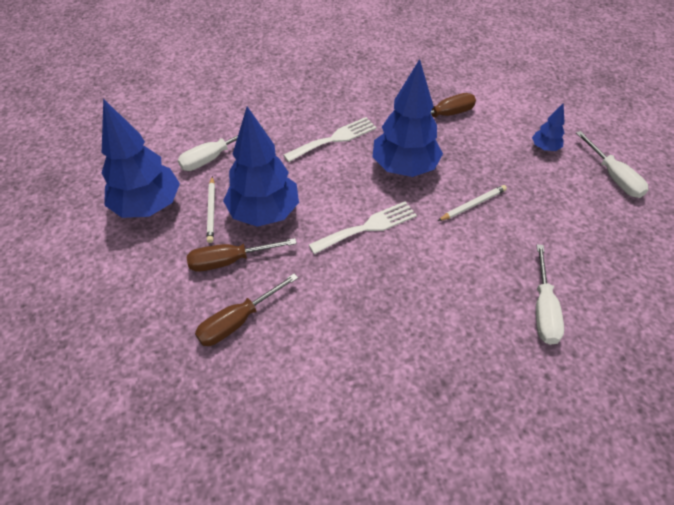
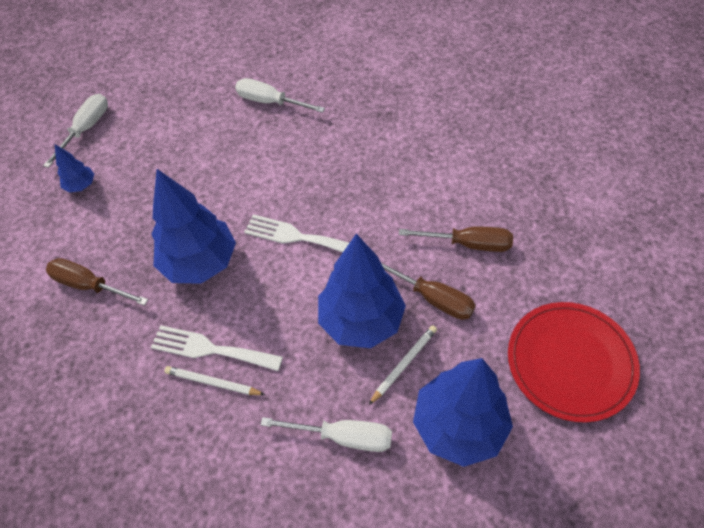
camera: 130 degrees left, 5 degrees up
white pencil [438,185,507,221] -> white pencil moved to [164,366,265,395]
white screwdriver [536,244,564,345] -> white screwdriver turned 120 degrees counterclockwise [235,78,325,113]
none -> red plate [508,302,640,423]

